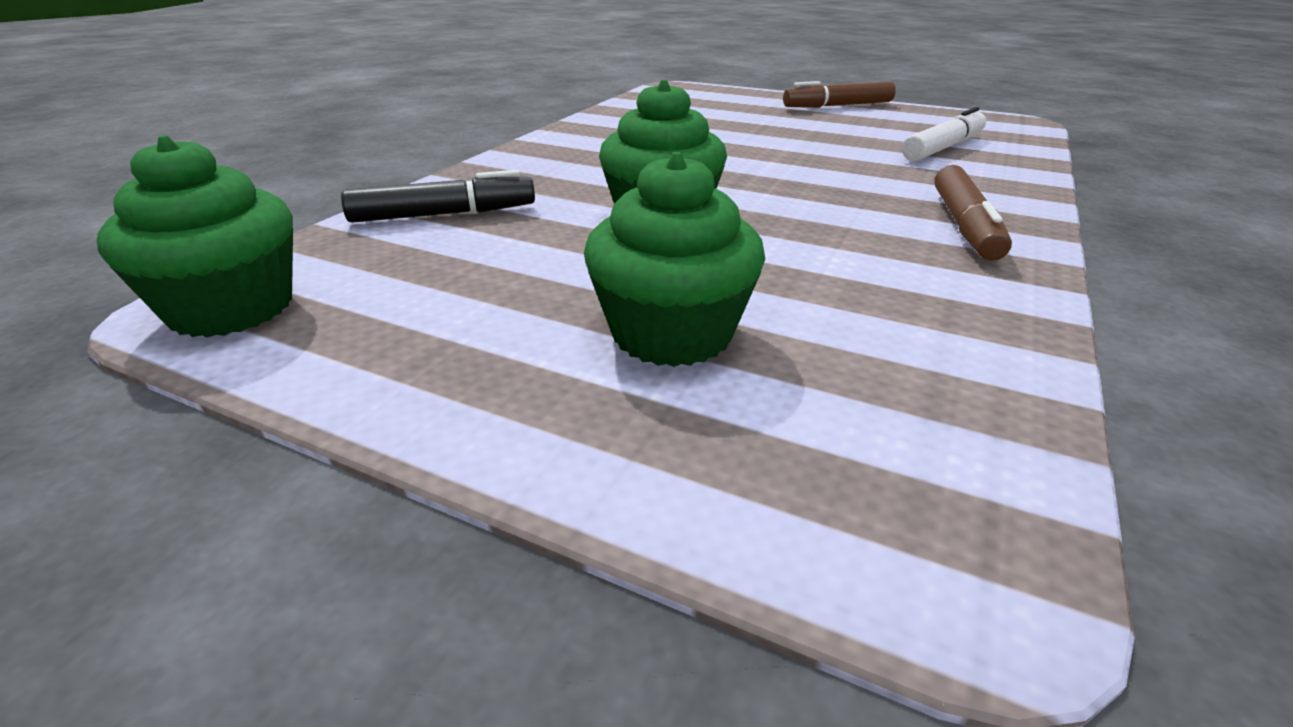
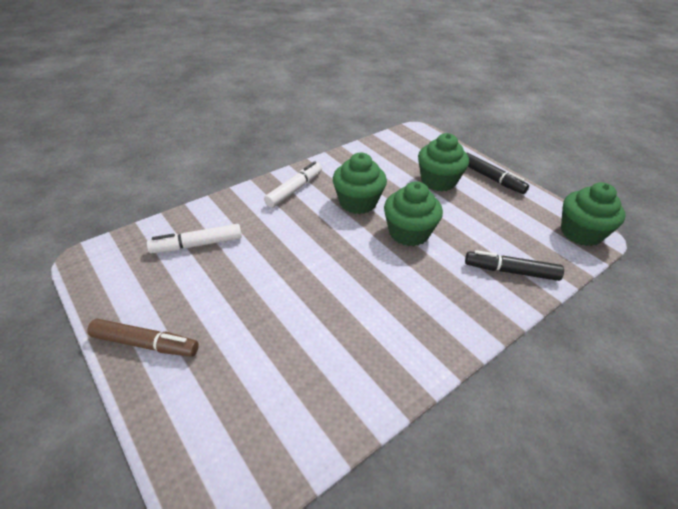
camera: 155 degrees left, 10 degrees up
brown marker [934,165,1012,261] -> white marker [264,161,322,208]
none -> green cupcake [333,153,387,214]
none -> black marker [467,153,529,194]

